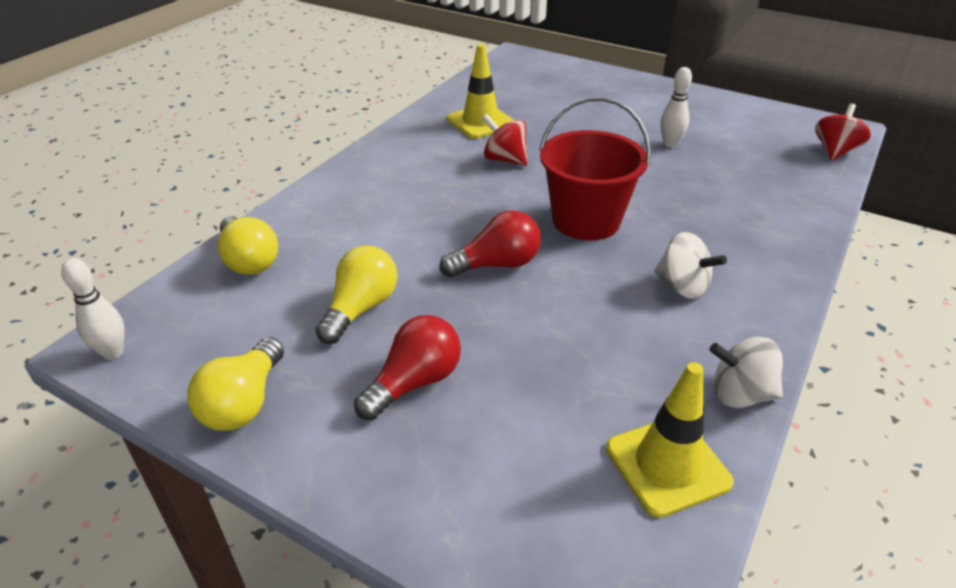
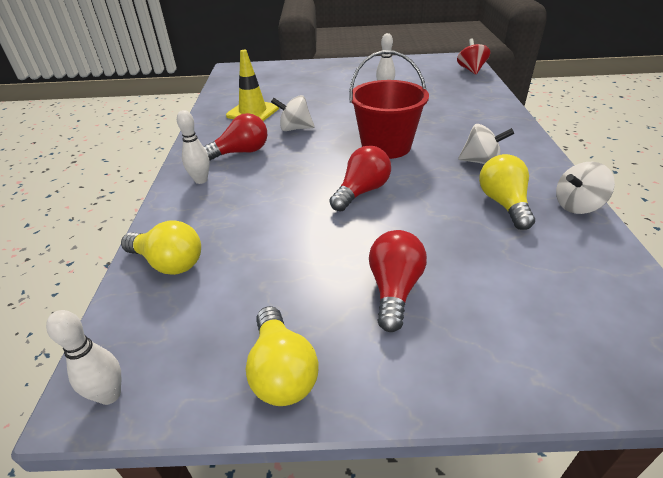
camera: 30 degrees left, 0 degrees up
yellow light bulb [315,246,398,344] -> yellow light bulb moved to [479,154,535,230]
red spinning top [482,114,528,166] -> white spinning top [271,95,314,131]
yellow traffic cone [606,362,734,518] -> none
none -> white bowling pin [177,110,210,184]
none -> red light bulb [203,113,267,161]

